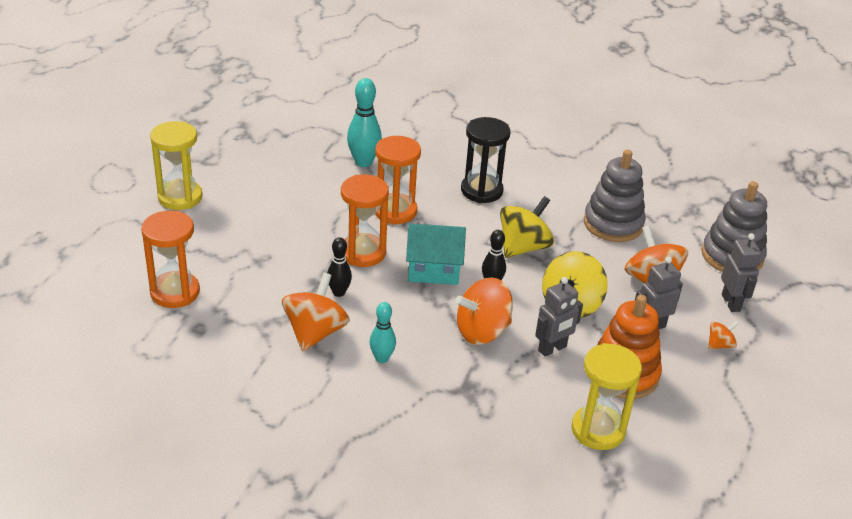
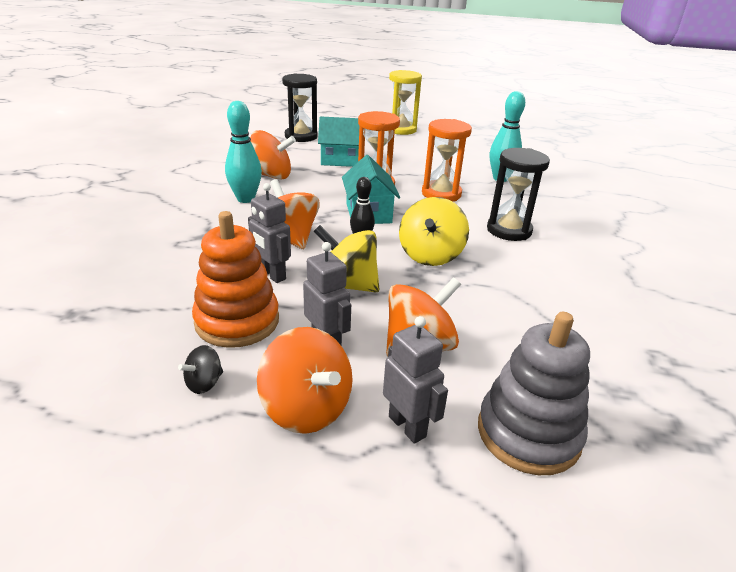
camera: 80 degrees right, 5 degrees down
orange hourglass [141,211,200,308] -> black hourglass [282,73,318,142]
black bowling pin [327,237,352,297] -> none
turquoise bowling pin [369,302,396,363] -> turquoise bowling pin [225,101,262,203], size x1.61
yellow spinning top [500,196,554,258] -> yellow spinning top turned 75 degrees clockwise [399,197,469,266]
yellow hourglass [571,343,642,450] -> none
grey stacking toy [584,150,646,242] -> none
orange spinning top [708,321,739,349] -> orange spinning top [257,327,353,434], size x2.03
grey robot [721,233,762,312] -> grey robot turned 105 degrees counterclockwise [383,316,448,444]
none -> black spinning top [178,345,223,394]
none -> turquoise house [318,116,359,167]

